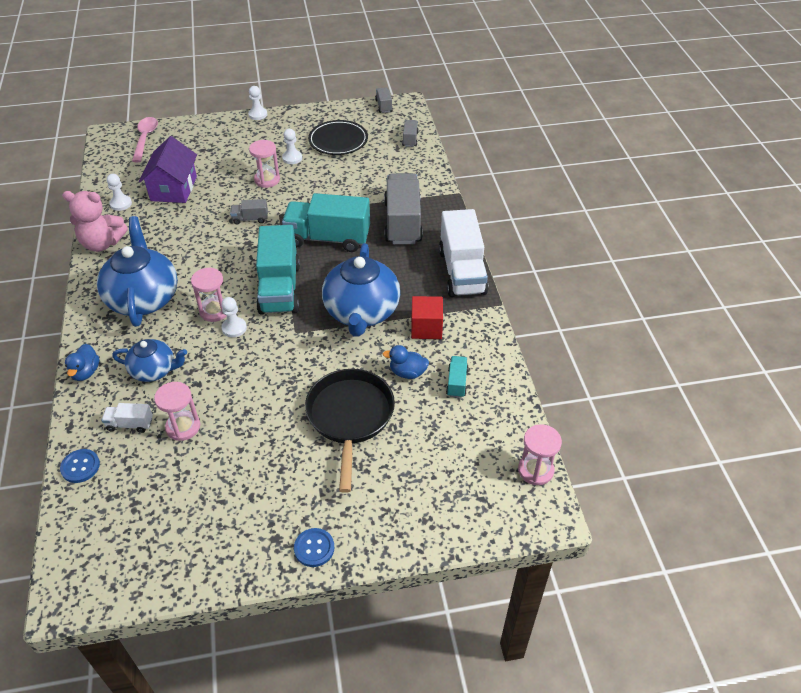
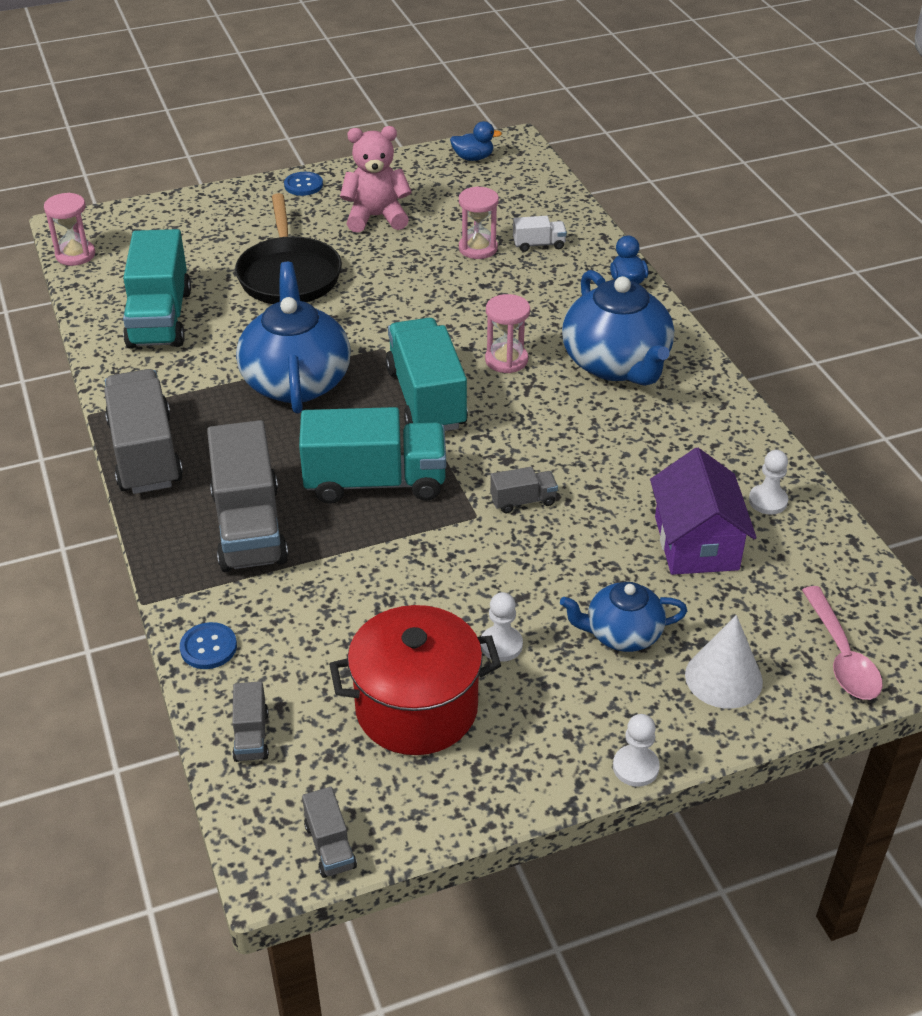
camera: 170 degrees right, 5 degrees down
blue button [60,449,100,483] -> blue button moved to [180,622,237,669]
pink teddy bear [62,191,128,252] -> pink teddy bear moved to [340,126,412,232]
blue teapot [112,339,187,382] -> blue teapot moved to [560,582,687,652]
white pawn [221,297,247,337] -> none
pink hourglass [249,140,280,188] -> none
black plate [308,120,368,155] -> red pot [329,605,501,755]
blue duck [383,345,429,379] -> blue duck moved to [450,121,502,161]
red cube [411,296,443,339] -> none
white truck [439,209,489,297] -> grey truck [104,369,183,494]
turquoise truck [446,356,468,398] -> turquoise truck [123,229,191,349], size x2.24
none -> white cone [685,615,763,709]

